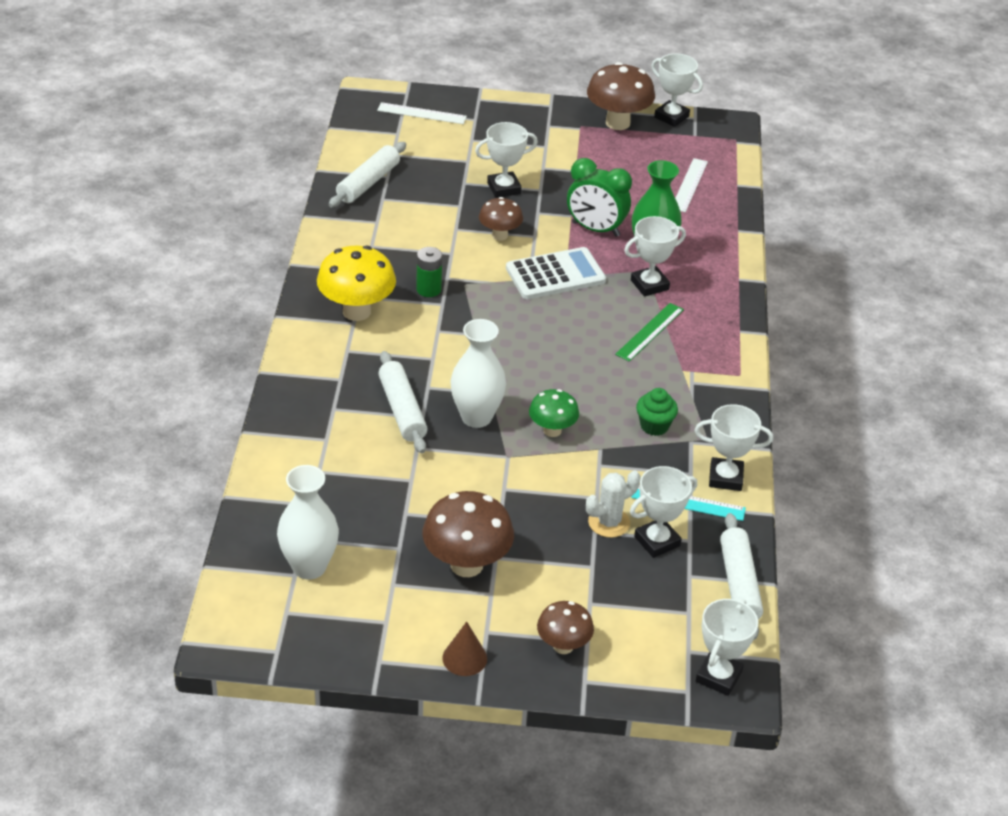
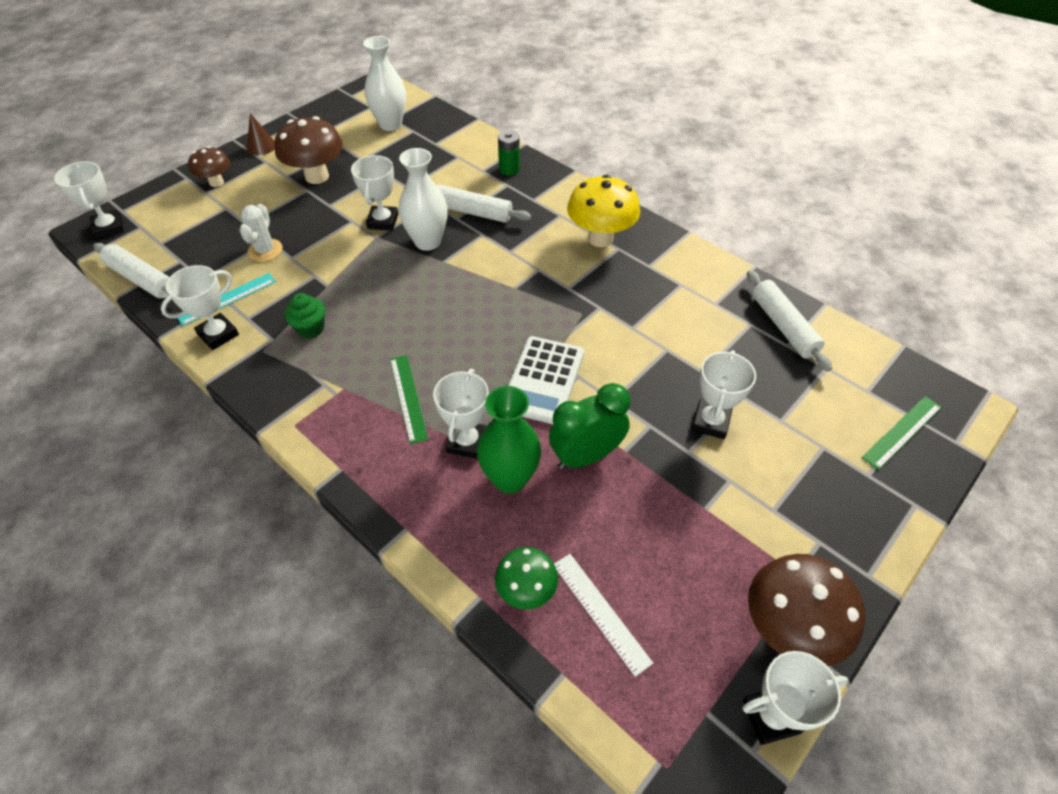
camera: 130 degrees right, 10 degrees up
white ruler [377,102,467,124] -> green ruler [862,396,942,470]
green battery [416,247,442,297] -> green battery moved to [498,130,520,176]
brown mushroom [479,197,523,241] -> none
green mushroom [529,389,579,437] -> green mushroom moved to [495,547,558,609]
white trophy [630,466,697,558] -> white trophy moved to [351,155,398,231]

